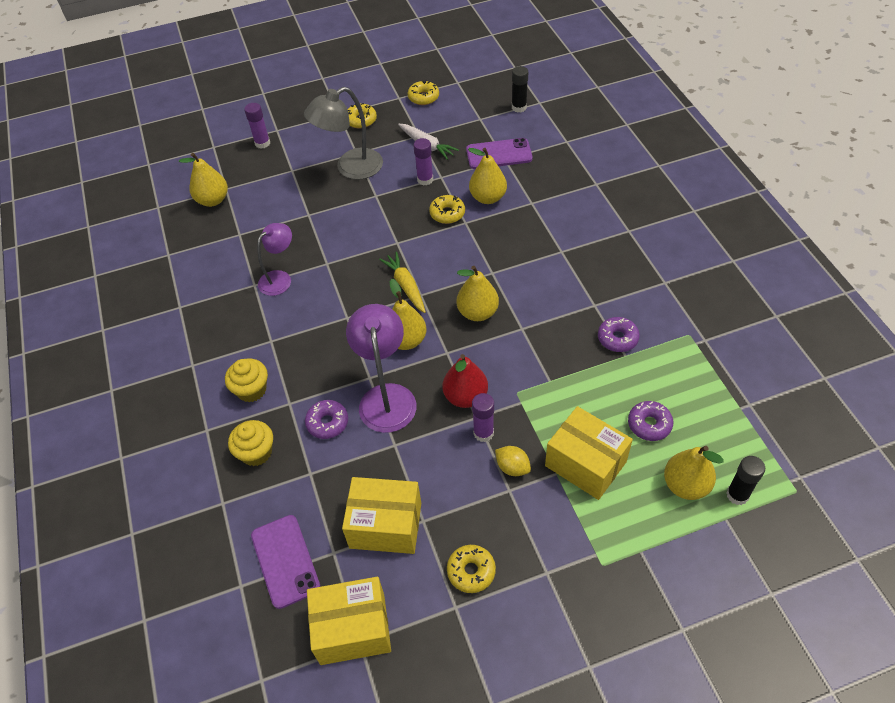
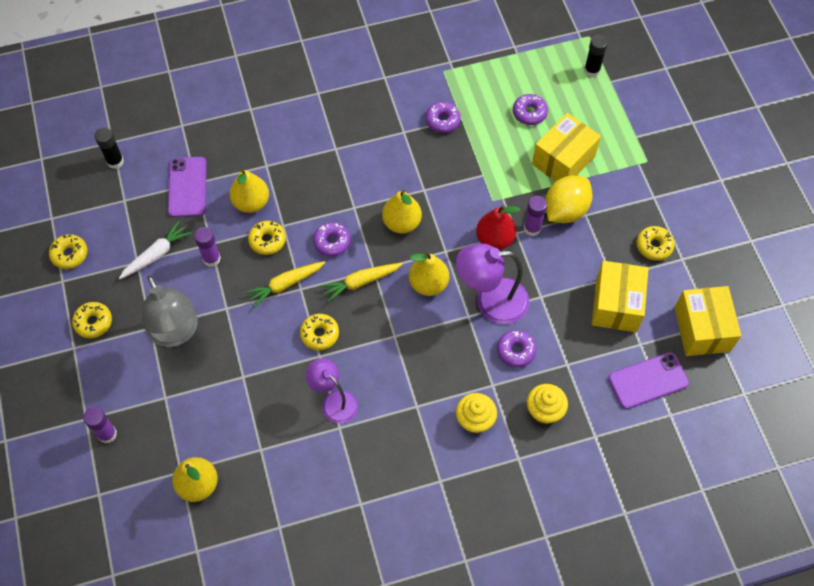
camera: 90 degrees left, 10 degrees up
yellow lemon [495,446,531,476] -> yellow lemon [545,175,593,223], size x1.85
yellow pear [664,446,724,500] -> none
none -> yellow carrot [245,261,326,308]
none -> yellow donut [300,314,339,351]
none -> purple donut [313,222,351,257]

